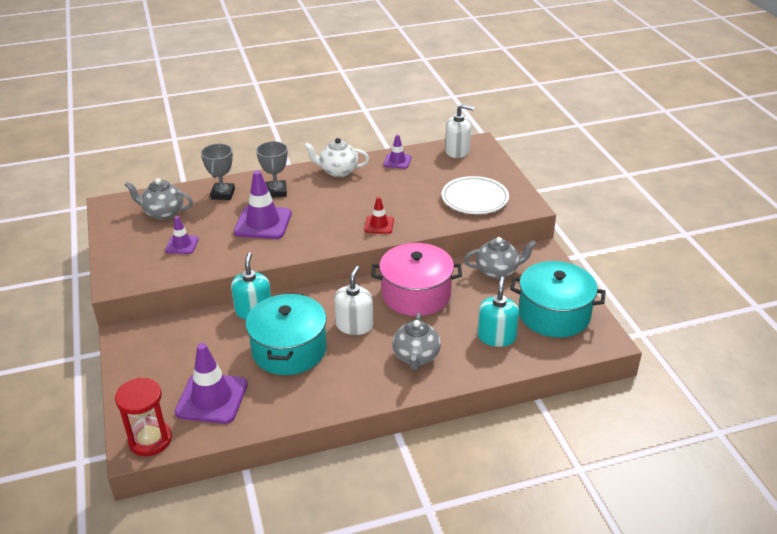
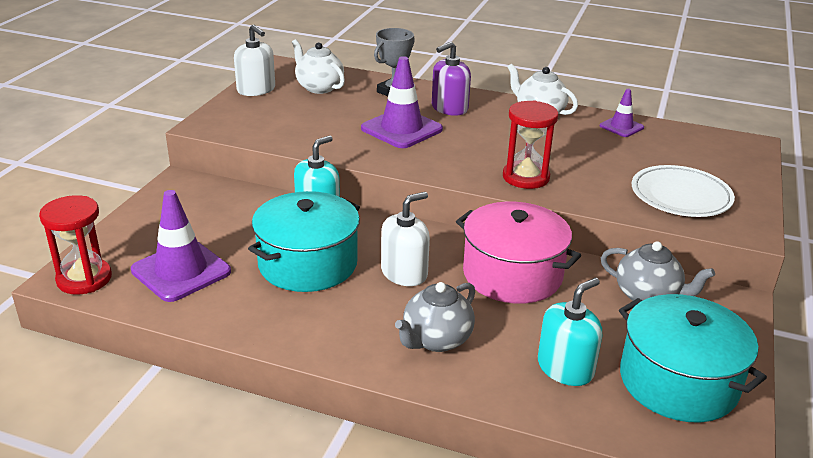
camera: 35 degrees right, 5 degrees down
grey teapot [125,178,193,220] -> white teapot [292,39,345,94]
purple traffic cone [165,216,199,254] -> none
grey trophy [256,141,288,198] -> purple soap dispenser [432,41,471,116]
red traffic cone [364,197,394,234] -> red hourglass [503,100,559,189]
white soap dispenser [445,104,474,158] -> white soap dispenser moved to [234,24,275,96]

